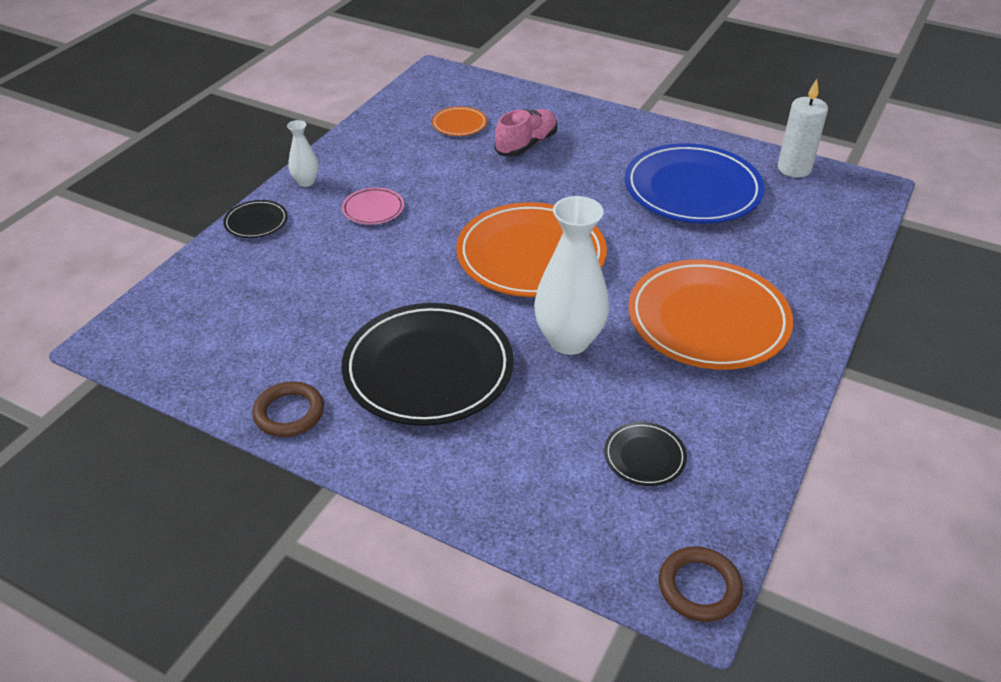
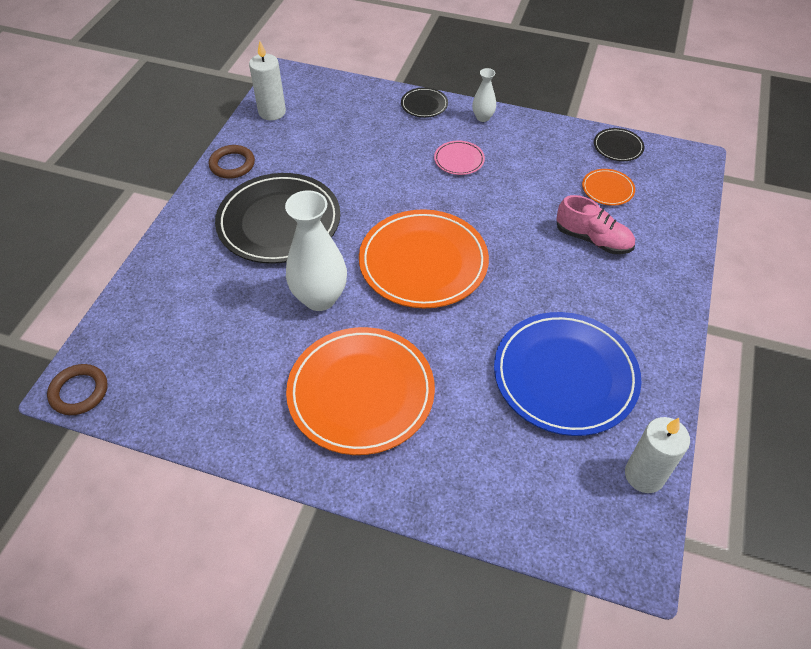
camera: 80 degrees right, 10 degrees up
black plate [604,422,687,486] -> black plate moved to [594,128,644,161]
none -> white candle [249,41,286,121]

